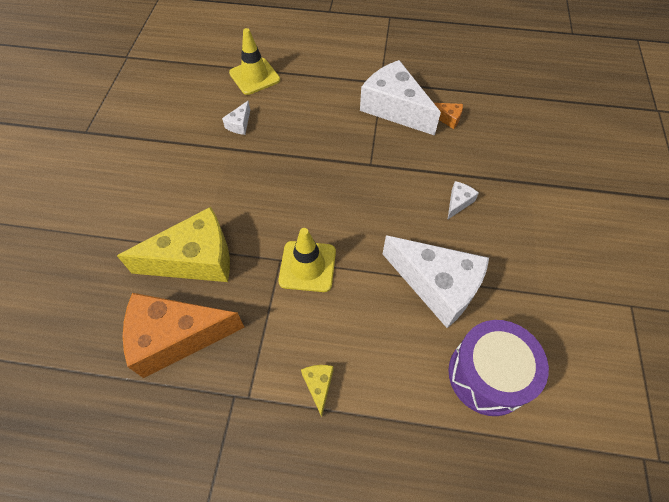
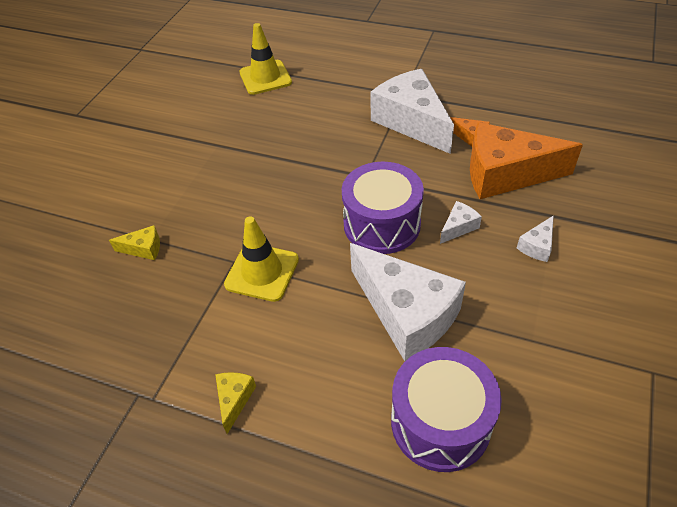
camera: 15 degrees right, 10 degrees down
yellow cheese [117,207,230,282] -> yellow cheese [109,225,160,260], size x0.42
orange cheese [123,293,245,378] -> orange cheese moved to [470,122,583,199]
white cheese [222,101,250,135] -> white cheese moved to [517,215,554,262]
none -> purple drum [342,162,424,254]

